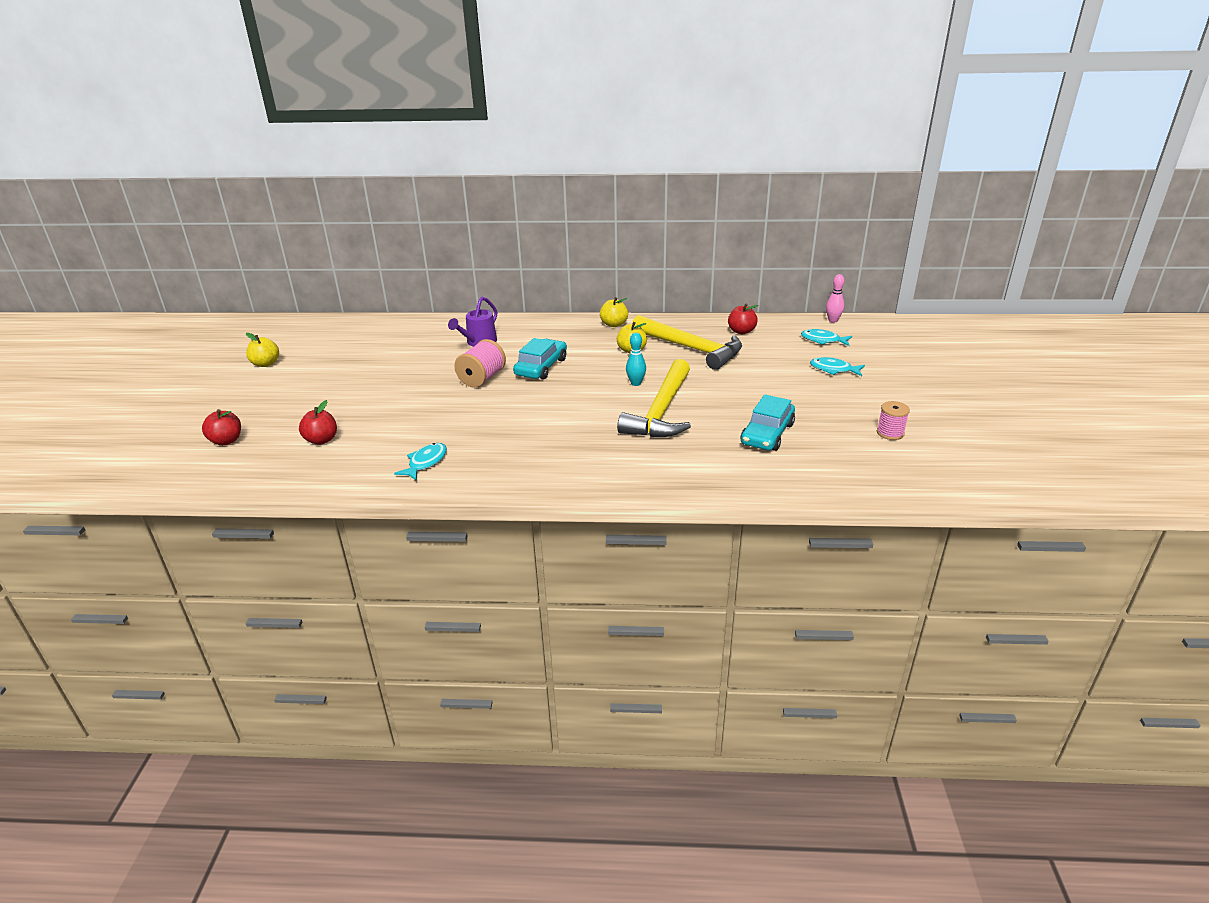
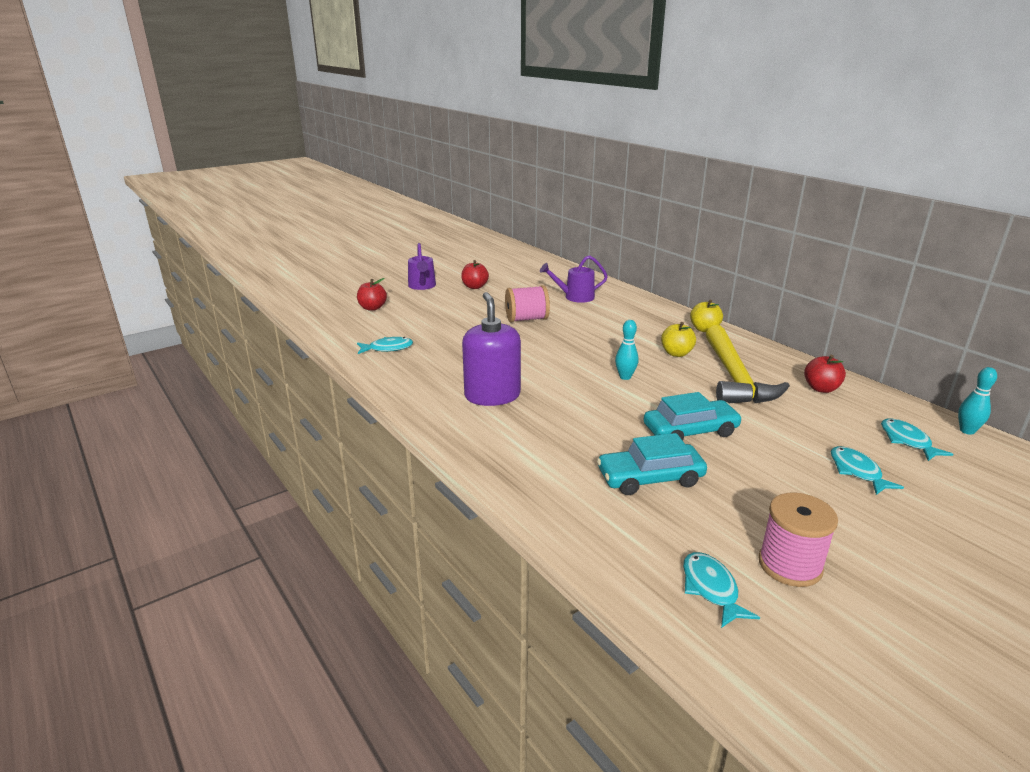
camera: 50 degrees right, 5 degrees down
red apple [202,409,241,446] -> red apple moved to [461,260,489,289]
yellow apple [246,333,279,367] -> none
turquoise car [513,338,567,380] -> turquoise car moved to [643,392,742,441]
yellow hammer [617,359,691,438] -> none
pink bowling pin [826,274,844,323] -> turquoise bowling pin [958,367,997,435]
pink spool [877,401,910,440] -> pink spool [758,492,838,587], size x1.51
none -> purple watering can [408,243,436,290]
none -> purple soap dispenser [462,292,521,406]
none -> turquoise fish [683,552,760,628]

